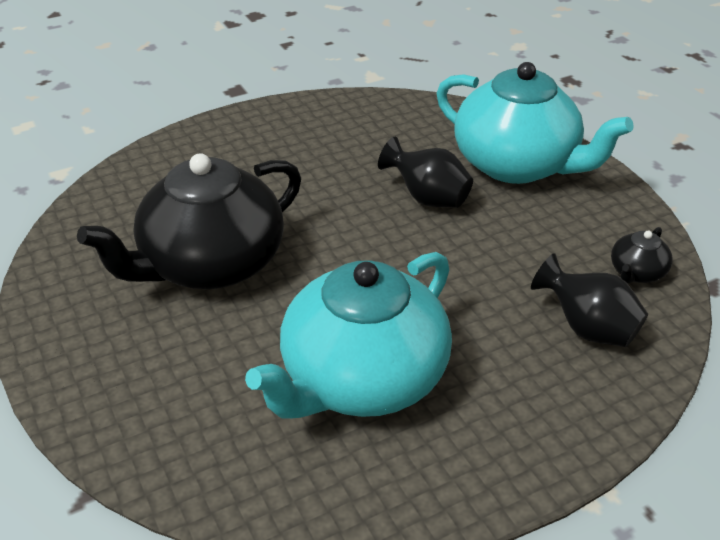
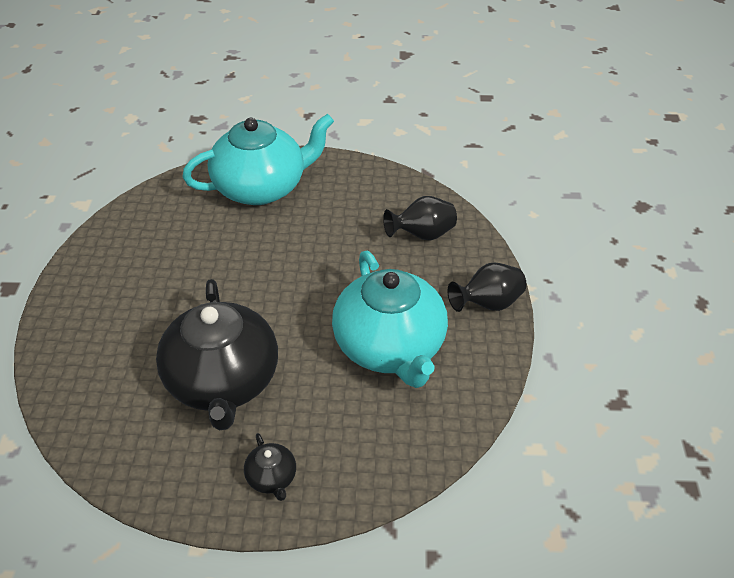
camera: 60 degrees left, 5 degrees up
black vase [378,136,473,208] -> black vase moved to [448,263,526,312]
black teapot [611,227,673,283] -> black teapot moved to [244,433,296,501]

